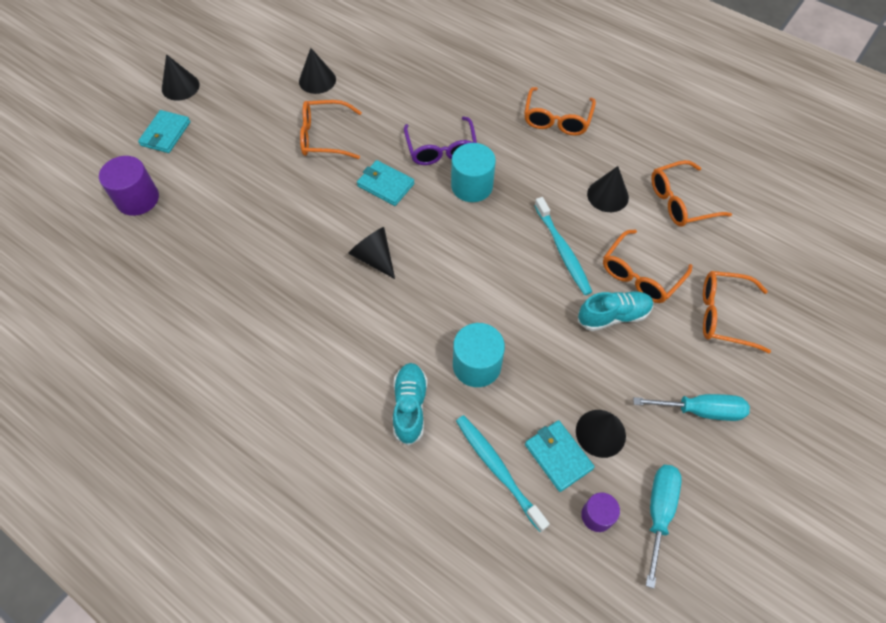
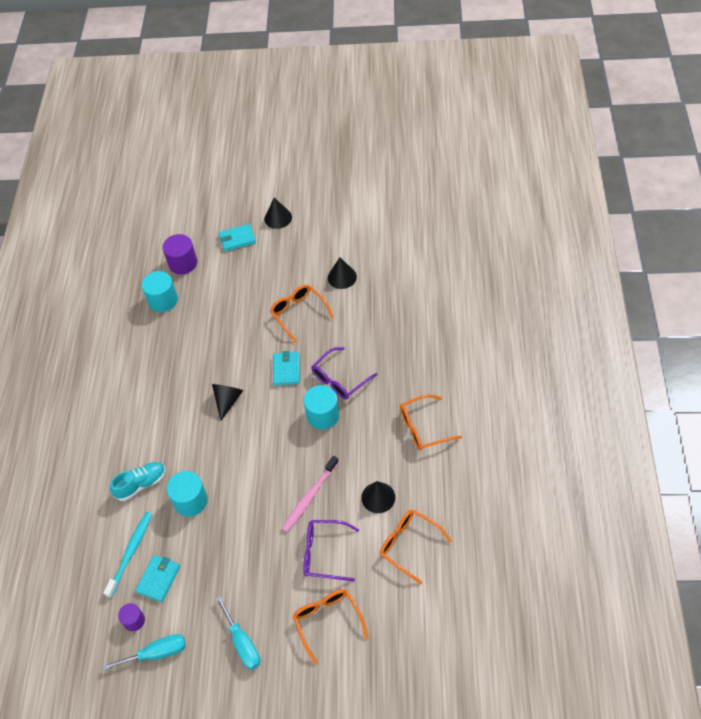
camera: 60 degrees right, 5 degrees down
turquoise toothbrush [534,197,592,295] -> pink toothbrush [282,456,339,532]
black cone [576,410,626,458] -> none
turquoise shoe [578,291,653,331] -> none
orange glasses [603,230,692,303] -> purple glasses [304,520,359,581]
none -> turquoise cylinder [142,271,178,312]

